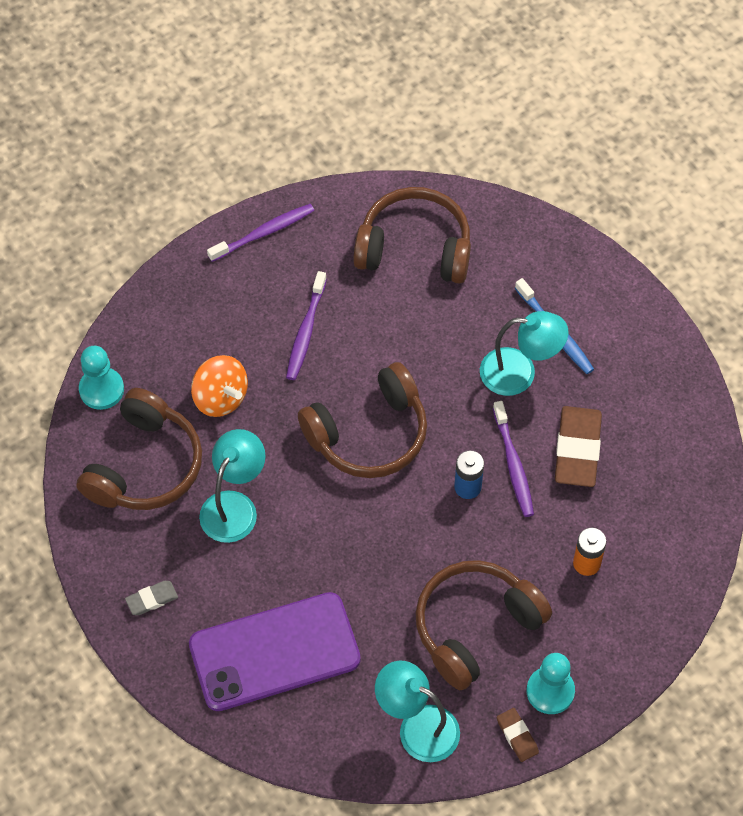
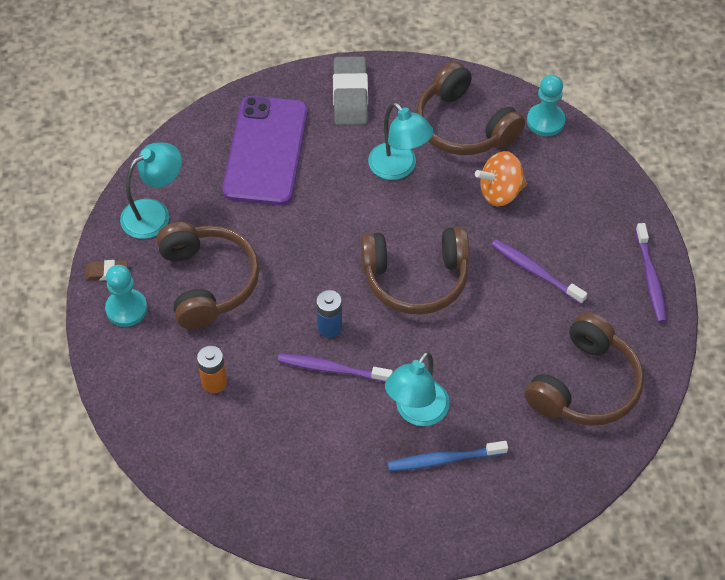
camera: 115 degrees right, 5 degrees down
grey eraser [125,581,178,615] -> grey eraser [333,56,368,125], size x1.97
brown headphones [298,362,427,478] -> brown headphones turned 90 degrees counterclockwise [361,227,469,315]
brown eraser [555,406,602,487] -> none

